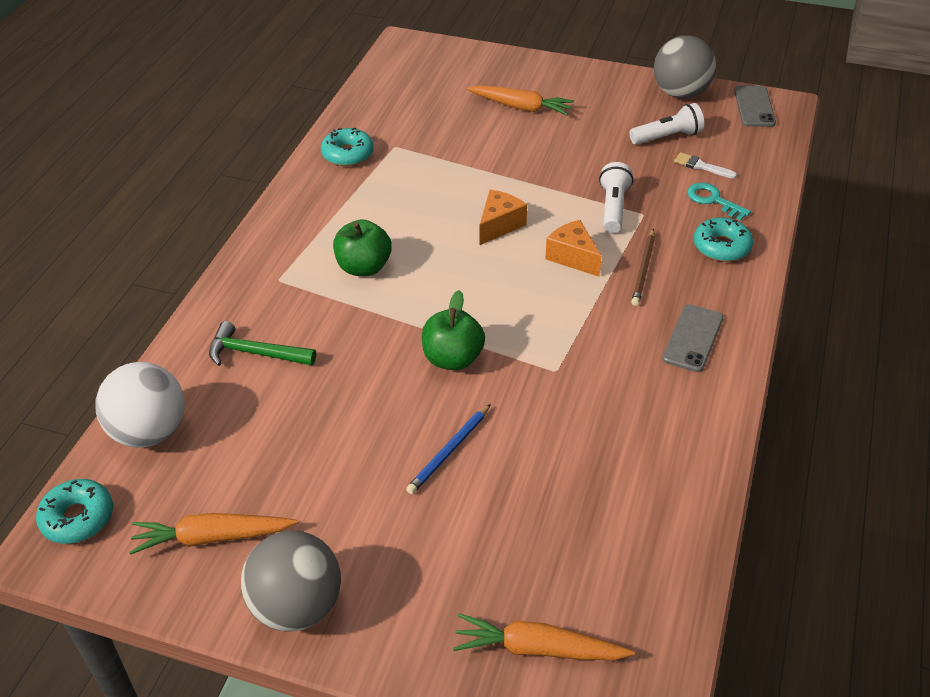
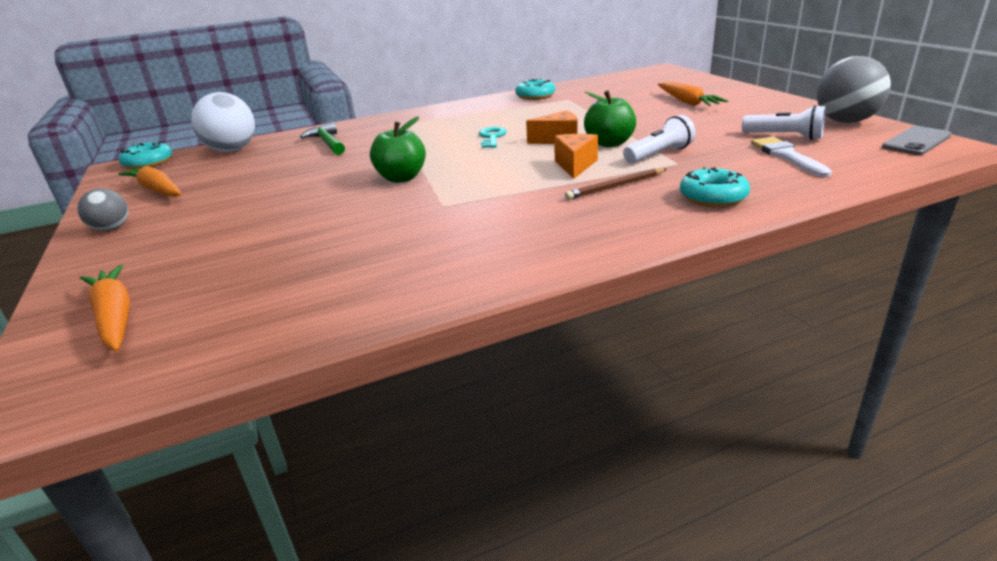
camera: 50 degrees right, 15 degrees down
grey ball [241,530,341,632] -> grey ball [77,188,128,231], size x0.55
green apple [333,219,392,276] -> green apple moved to [584,90,636,147]
blue pencil [406,404,491,494] -> none
grey phone [662,304,723,372] -> none
white brush [674,152,737,179] -> white brush [751,137,832,178], size x1.55
turquoise key [687,183,751,221] -> turquoise key moved to [479,127,507,148]

